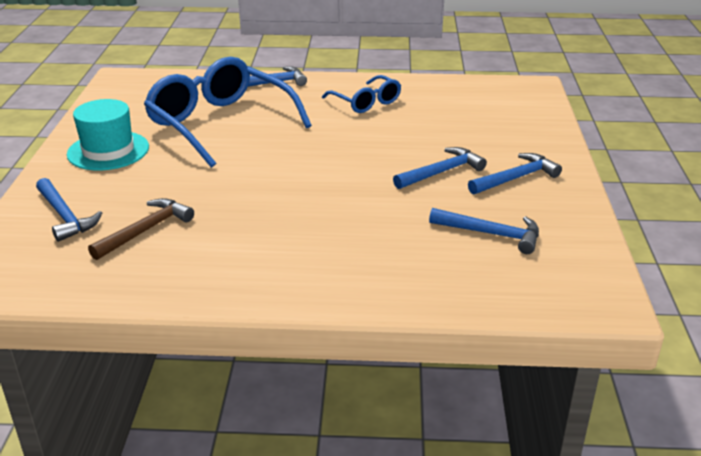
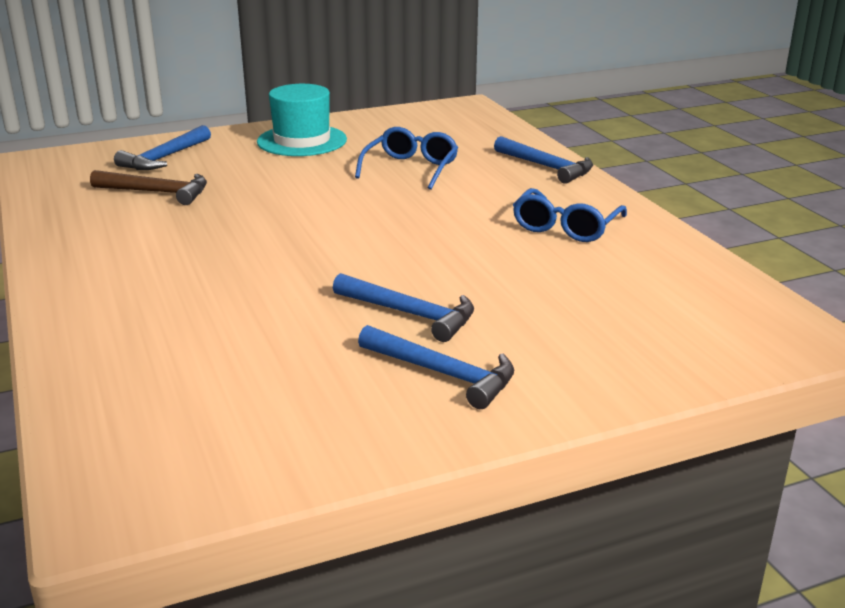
camera: 65 degrees right, 5 degrees down
blue glasses [144,57,312,168] -> blue glasses [355,127,458,190], size x0.52
blue hammer [429,208,539,254] -> none

